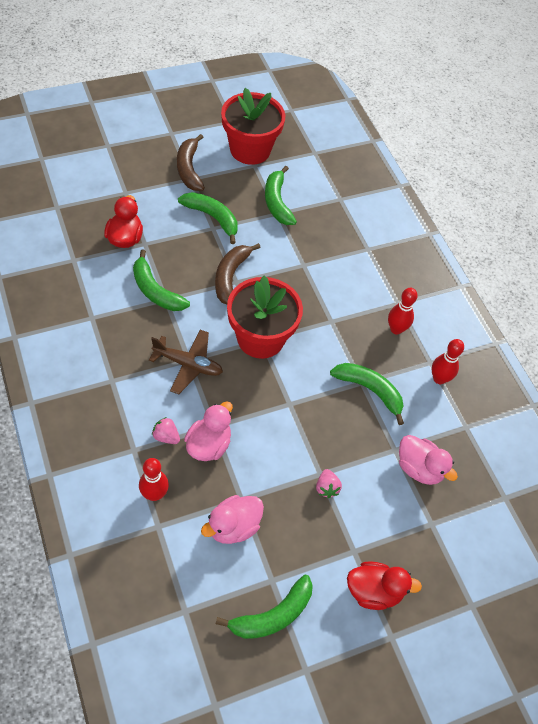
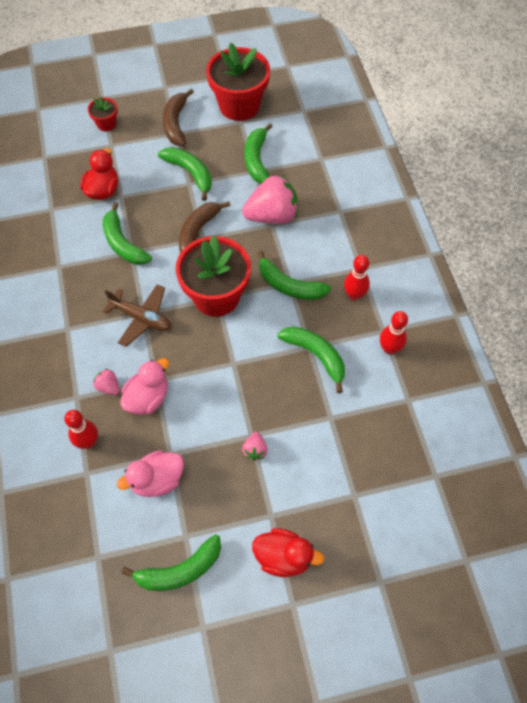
camera: 15 degrees right, 5 degrees up
pink duck [399,435,458,485] -> none
none -> red flower pot [88,96,118,131]
none -> pink strawberry [242,175,298,224]
none -> green banana [258,250,331,300]

